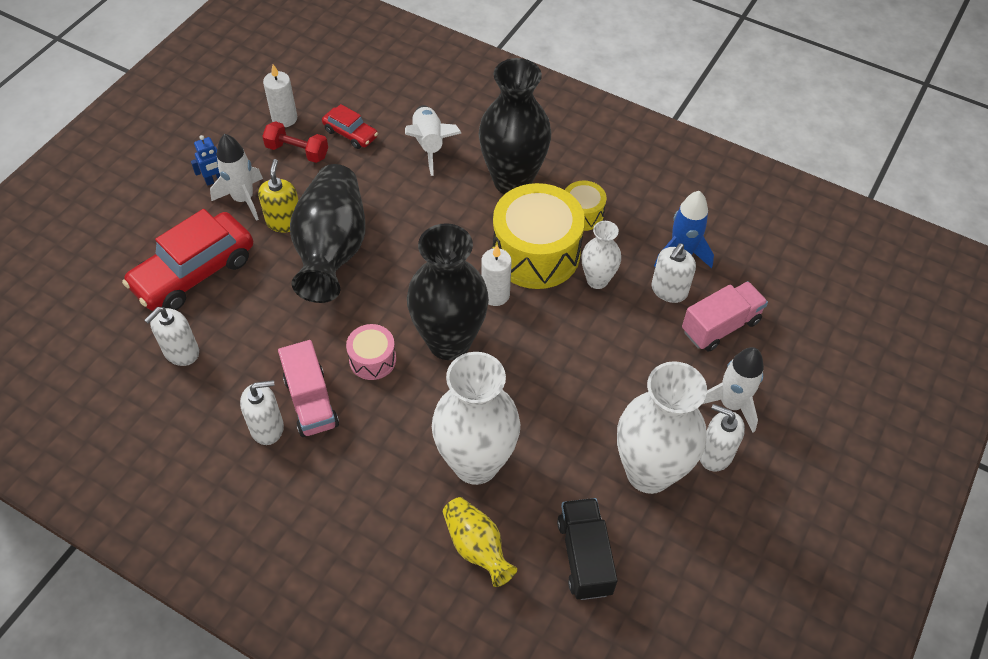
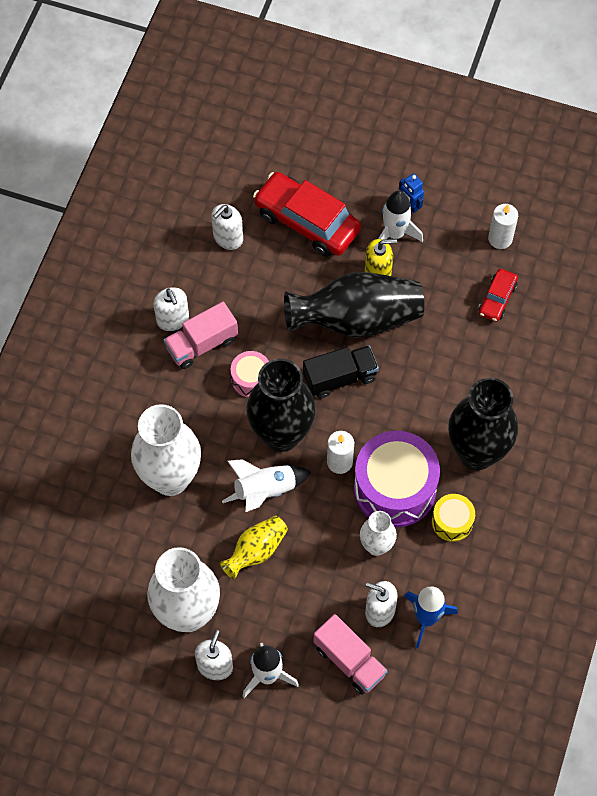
camera: 80 degrees right, 10 degrees up
white soap dispenser [144,307,199,366] -> white soap dispenser turned 75 degrees counterclockwise [211,204,243,250]
red dumbbell [262,121,328,163] -> none
white rocket [405,105,461,176] -> white rocket moved to [222,459,311,512]
yellow vase [443,497,517,587] -> yellow vase moved to [220,516,288,579]
yellow drum [493,183,585,289] -> purple drum [354,431,440,527]
black truck [557,498,618,600] -> black truck moved to [303,345,379,399]

